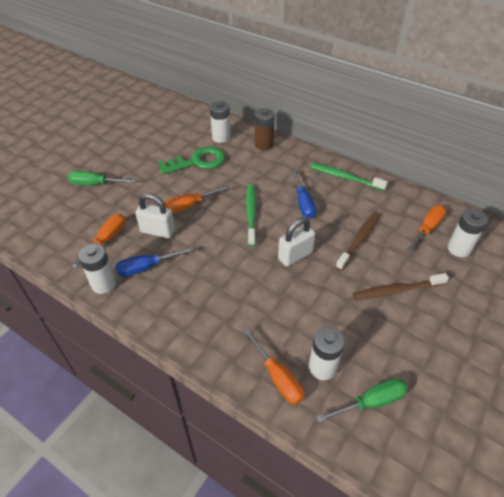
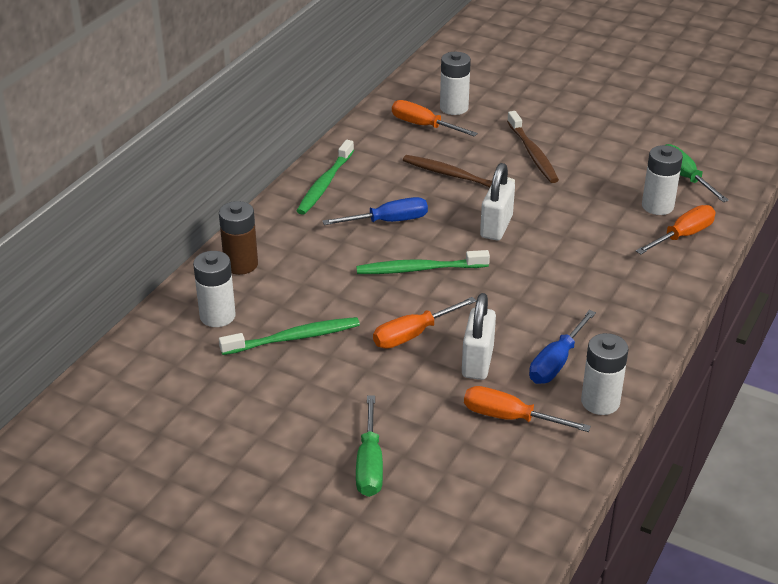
camera: 95 degrees left, 10 degrees down
blue screwdriver [115,247,194,277] -> blue screwdriver turned 60 degrees clockwise [529,310,596,384]
green key [158,146,225,175] -> green toothbrush [219,317,360,355]
orange screwdriver [164,185,230,214] -> orange screwdriver turned 90 degrees clockwise [373,297,477,349]
white padlock [278,217,315,267] -> white padlock turned 60 degrees clockwise [480,163,515,240]

